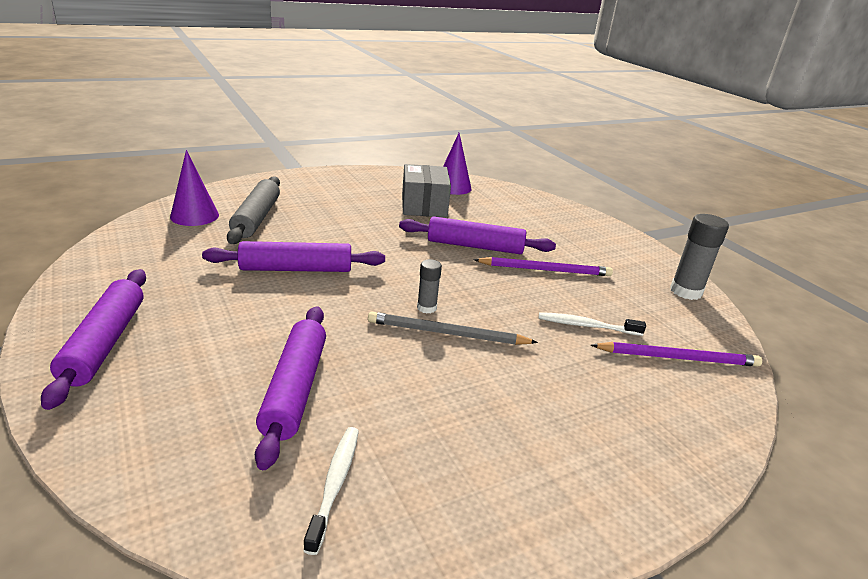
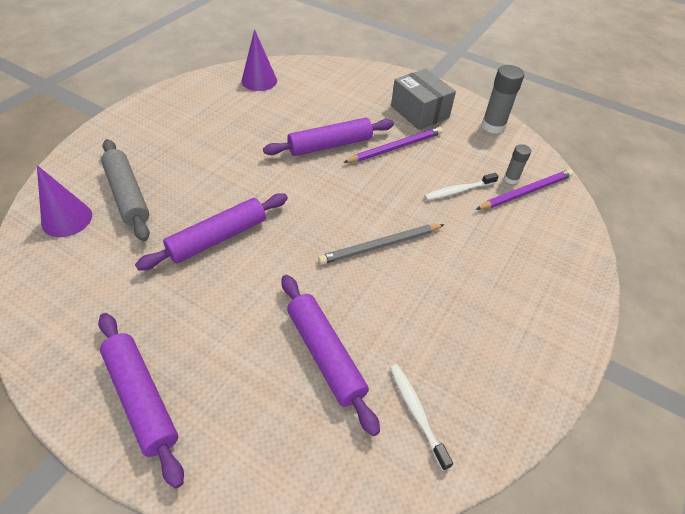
camera: 30 degrees left, 20 degrees up
grey box [402,164,451,217] -> grey box moved to [391,69,456,130]
grey glue stick [417,259,442,313] -> grey glue stick moved to [504,144,531,184]

